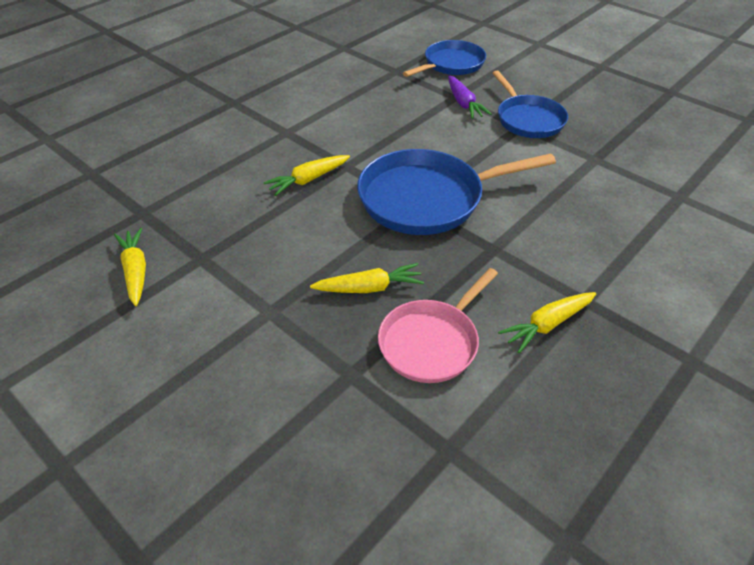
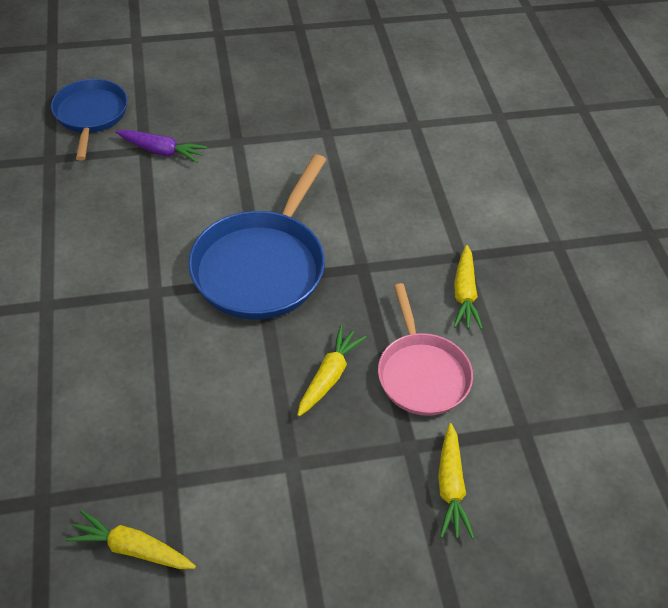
camera: 55 degrees left, 5 degrees up
yellow carrot [263,155,350,196] -> yellow carrot moved to [438,423,475,539]
blue pan [493,71,568,138] -> none

